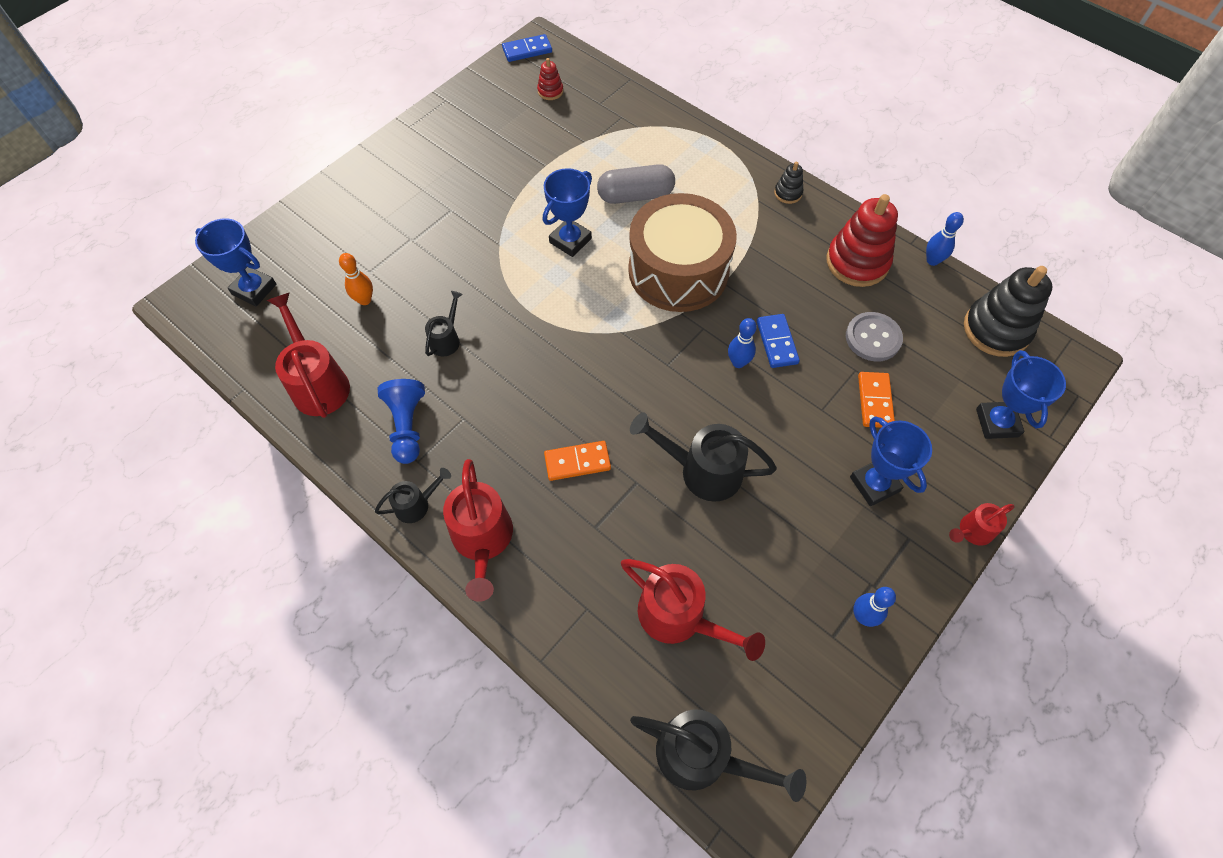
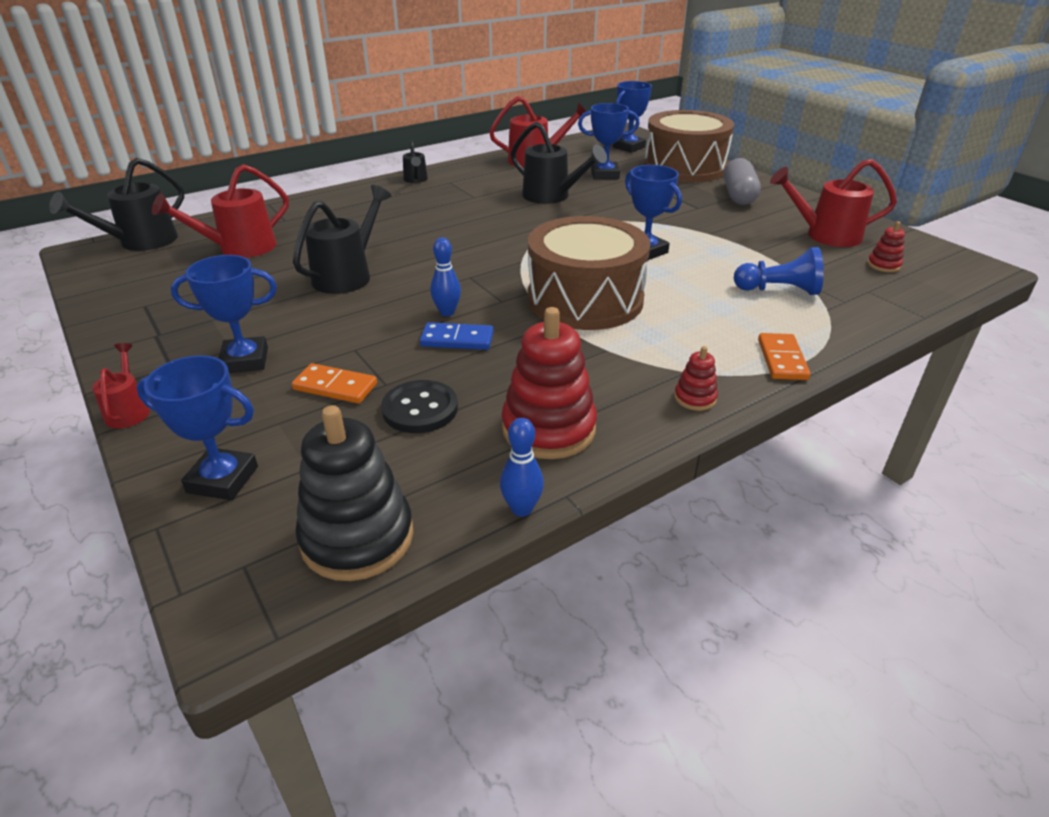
camera: 105 degrees right, 25 degrees down
orange bowling pin [339,253,373,305] -> blue trophy [578,103,640,180]
blue pawn [378,379,425,464] -> blue pawn moved to [734,247,824,295]
black watering can [425,291,463,356] -> black watering can [511,122,607,204], size x1.82
red watering can [443,459,513,602] -> red watering can moved to [770,159,897,247]
blue domino [502,34,552,62] -> none
orange domino [544,441,611,481] -> orange domino moved to [758,333,811,380]
grey capsule [597,164,675,204] -> grey capsule moved to [724,158,761,205]
black stacking toy [774,162,803,204] -> red stacking toy [674,346,718,411]
grey button [846,312,903,362] -> black button [381,380,458,433]
blue bowling pin [853,587,896,627] -> none
none -> brown drum [644,110,734,182]

